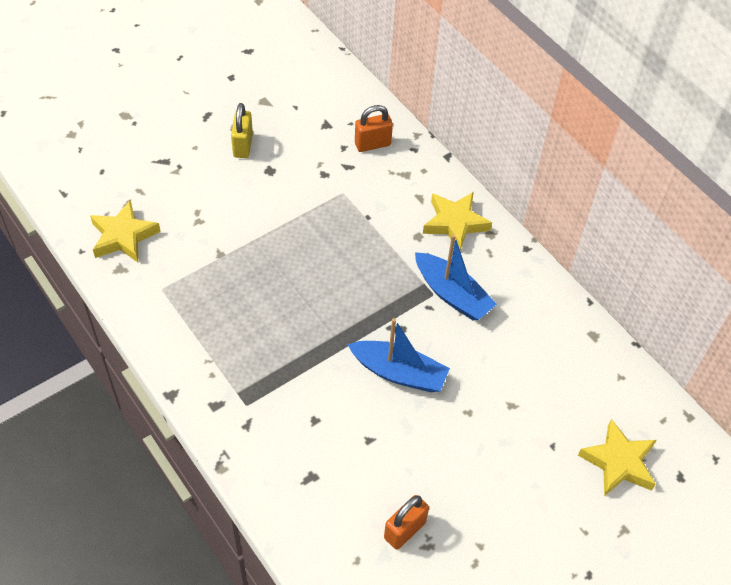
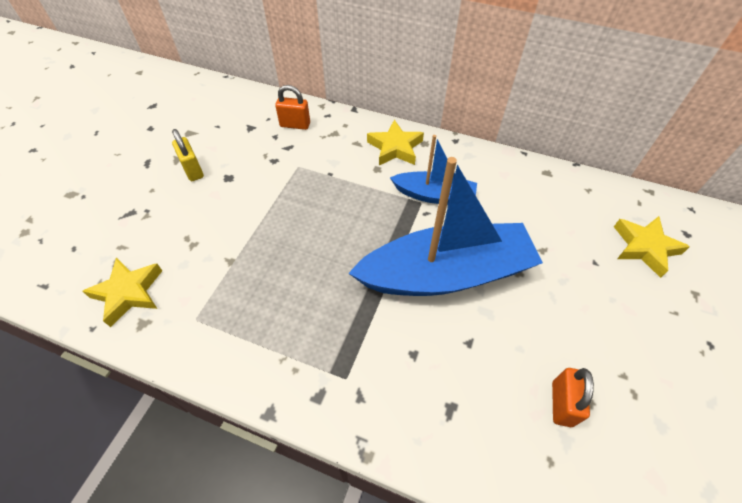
camera: 30 degrees left, 0 degrees up
blue boat [347,318,450,392] -> blue boat [348,157,543,296], size x1.87
orange padlock [355,105,393,152] -> orange padlock turned 60 degrees clockwise [275,85,310,130]

